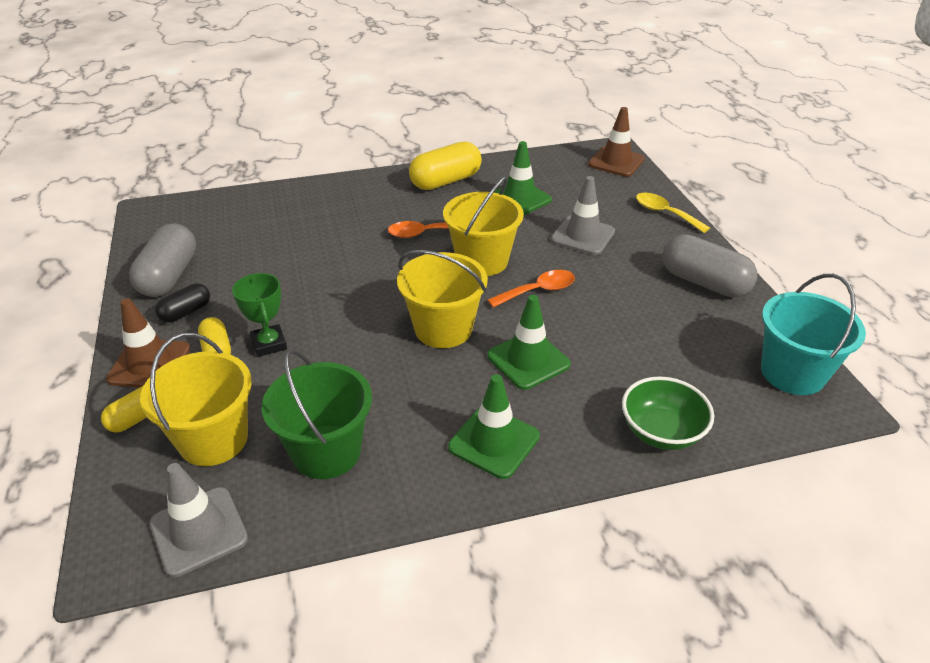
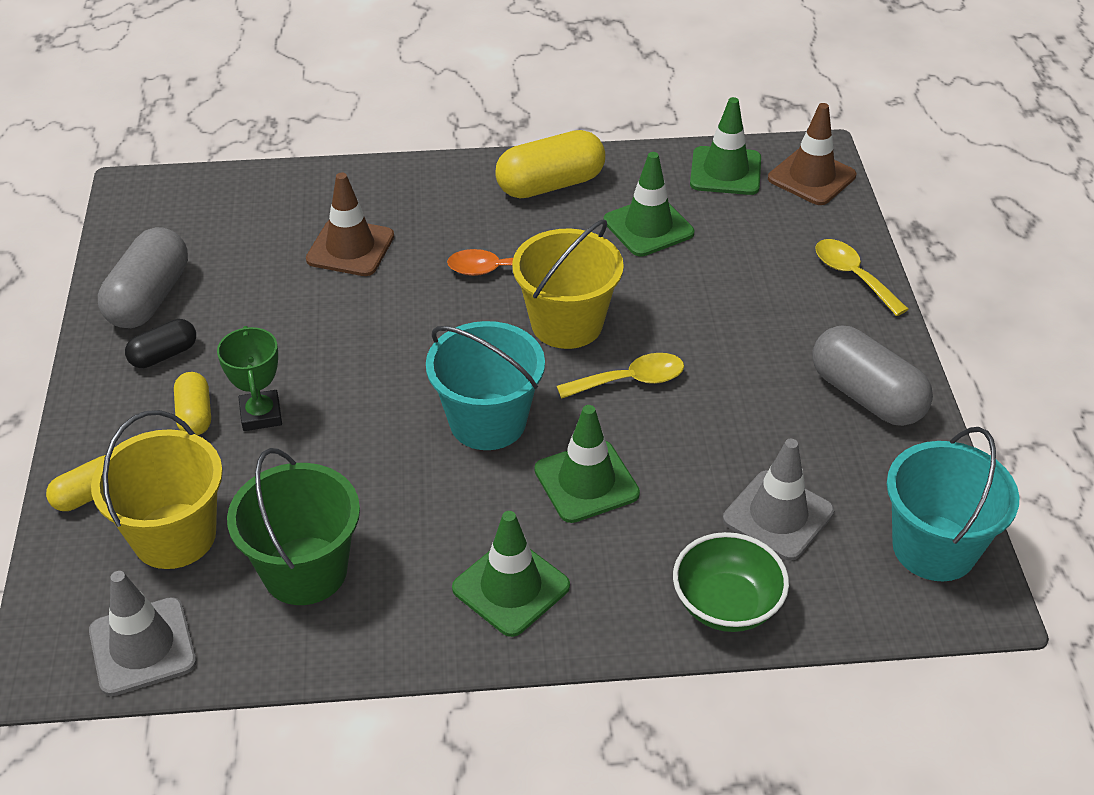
camera: 10 degrees right, 5 degrees up
brown traffic cone [106,298,190,387] -> brown traffic cone moved to [306,173,394,276]
yellow bucket [397,250,488,348] -> turquoise bucket [426,321,545,450]
orange spoon [487,270,575,307] -> yellow spoon [557,353,684,399]
grey traffic cone [551,176,615,255] -> grey traffic cone moved to [723,439,834,561]
none -> green traffic cone [690,97,761,195]

